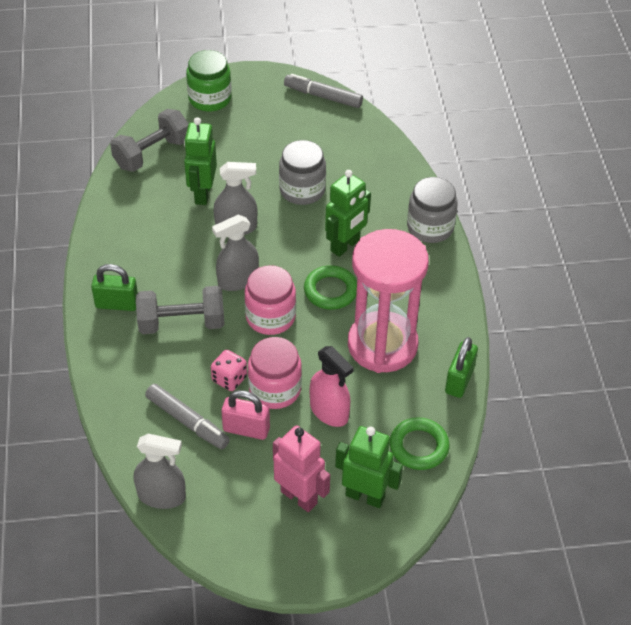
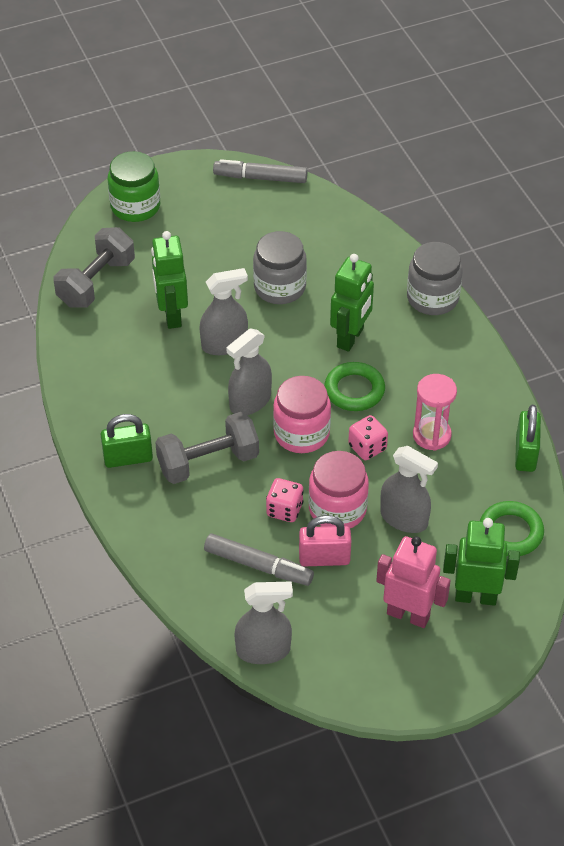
camera: 15 degrees left, 0 degrees up
pink spray bottle [310,346,354,427] -> grey spray bottle [380,446,438,533]
pink hourglass [348,229,429,373] -> pink hourglass [413,374,457,451], size x0.49
none -> pink dice [348,415,388,460]

